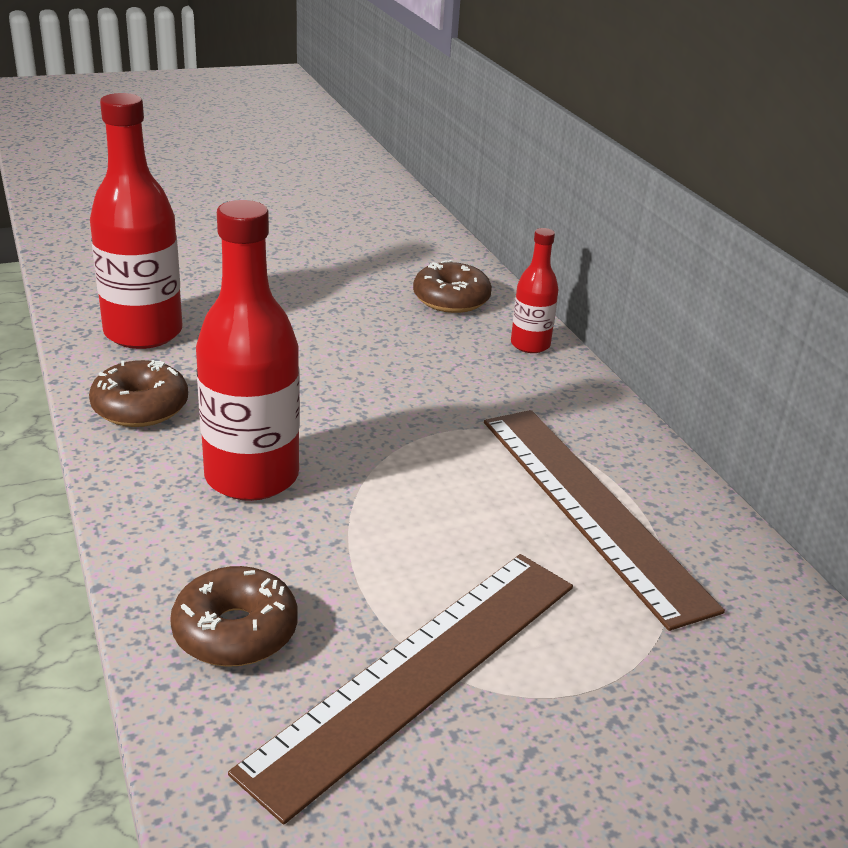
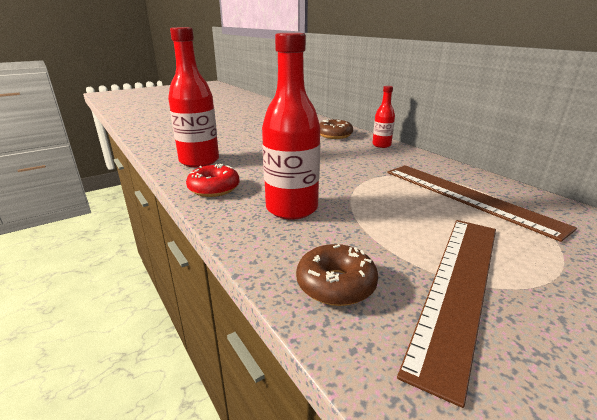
camera: 10 degrees left, 5 degrees down
brown donut [89,360,188,427] -> red donut [186,164,240,197]

